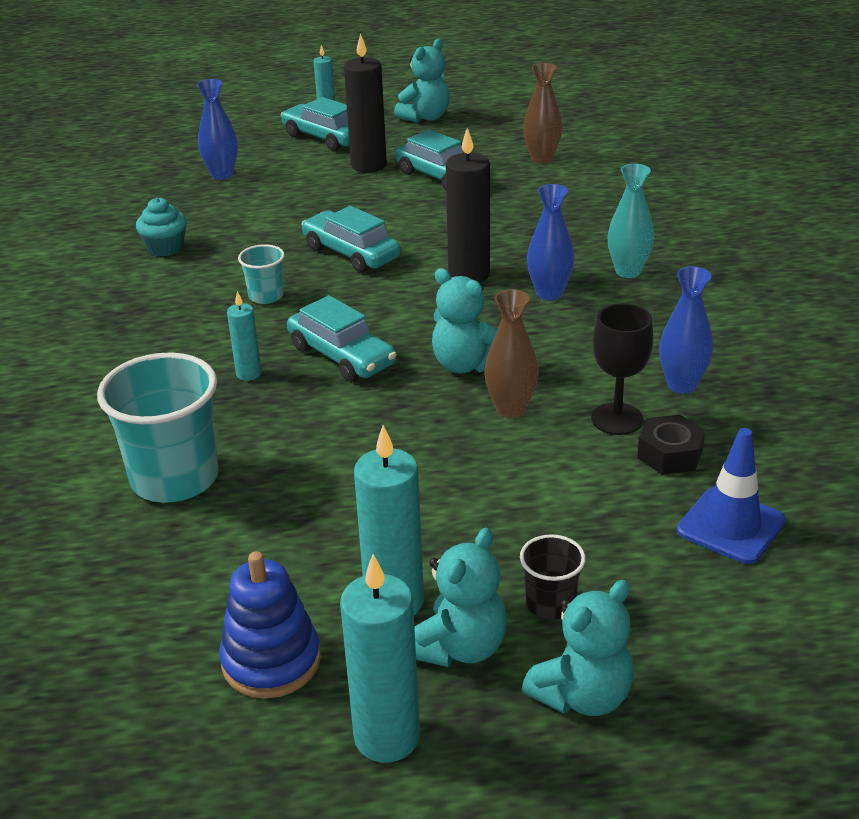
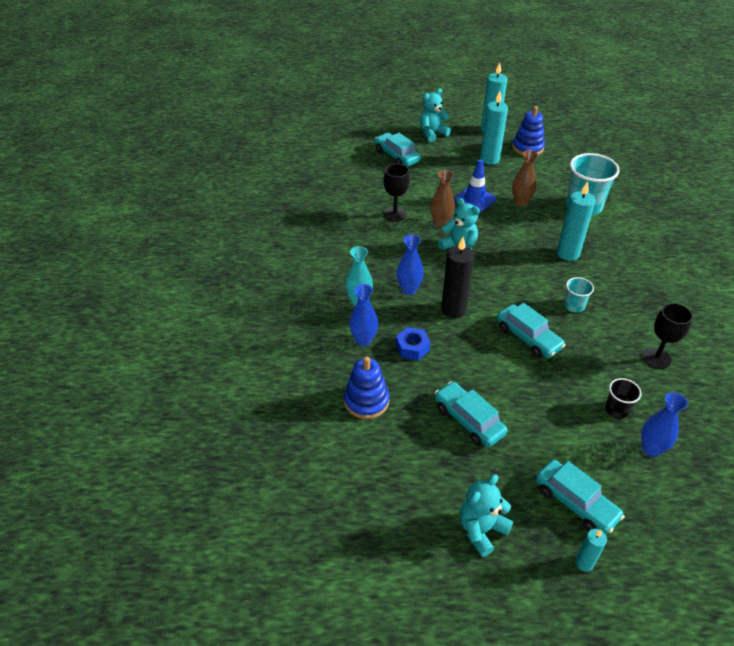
camera: 175 degrees left, 10 degrees up
turquoise cupcake [136,198,187,256] -> black goblet [642,303,693,369]
turquoise candle [227,291,262,381] -> turquoise candle [557,181,596,261], size x1.82
turquoise car [287,295,397,381] -> turquoise car moved to [374,133,421,167]
black candle [344,33,387,173] -> none
turquoise teddy bear [414,528,507,667] -> none
black cup [520,534,586,620] -> black cup moved to [605,378,641,418]
brown vase [523,63,563,163] -> brown vase moved to [512,150,538,207]
black nut [637,415,705,474] -> none
blue vase [659,266,713,394] -> blue vase moved to [349,284,378,346]
blue traffic cone [677,428,786,564] -> blue traffic cone moved to [454,159,497,213]
none -> blue stacking toy [344,356,389,419]
none -> blue nut [396,327,430,360]

